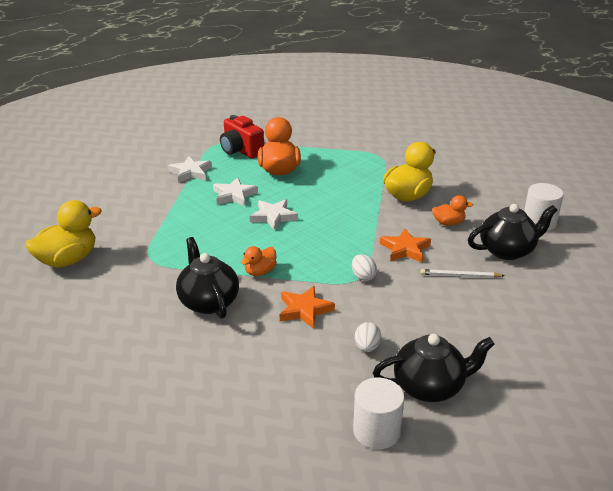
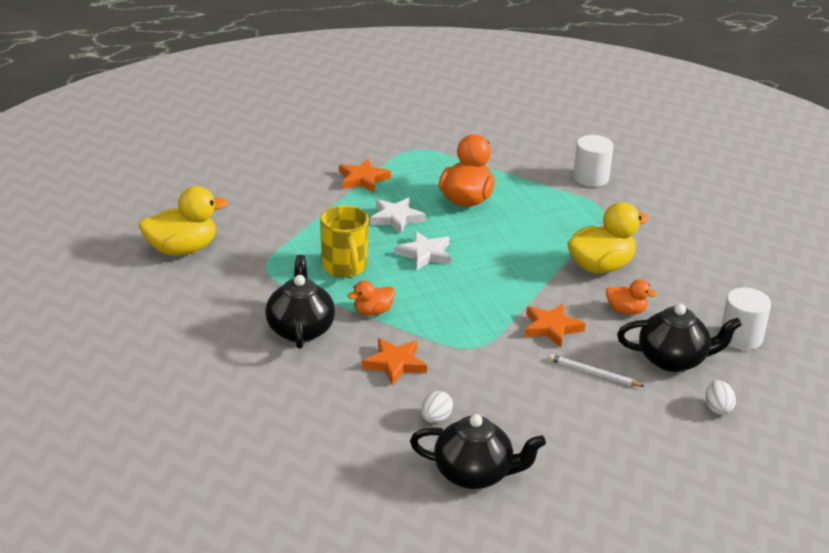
camera: 20 degrees right, 0 degrees up
white star [168,156,212,183] -> orange star [339,159,391,193]
red camera [220,115,264,159] -> none
white egg [352,254,377,281] -> white egg moved to [706,380,736,415]
white cylinder [353,378,404,449] -> white cylinder moved to [573,135,614,187]
none -> yellow mug [320,205,369,278]

